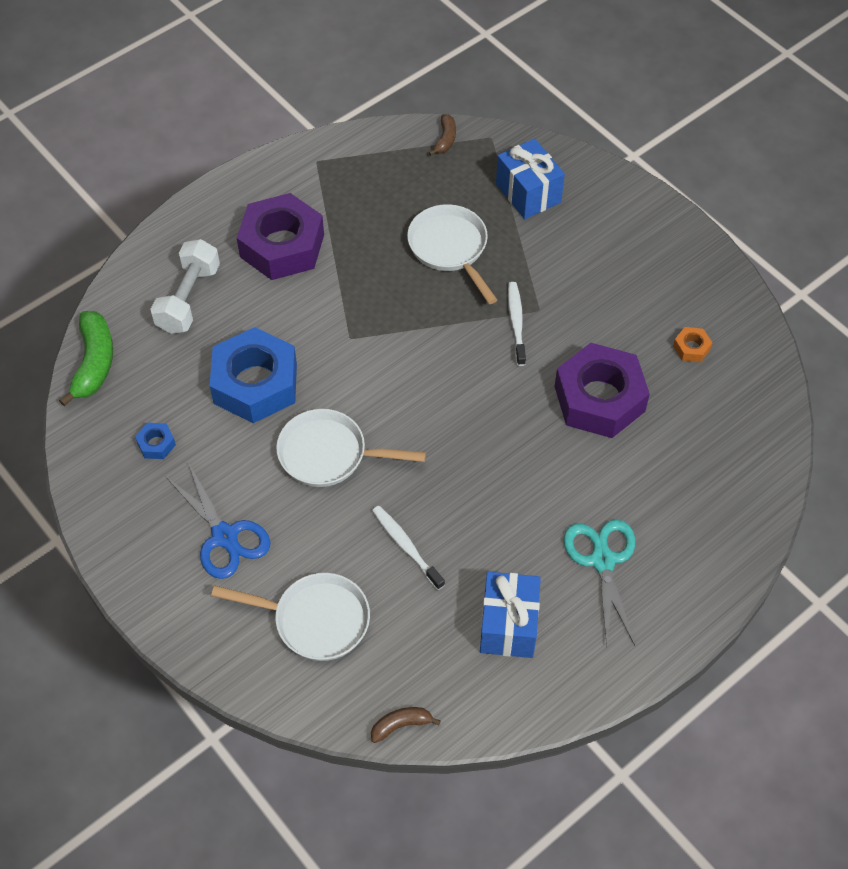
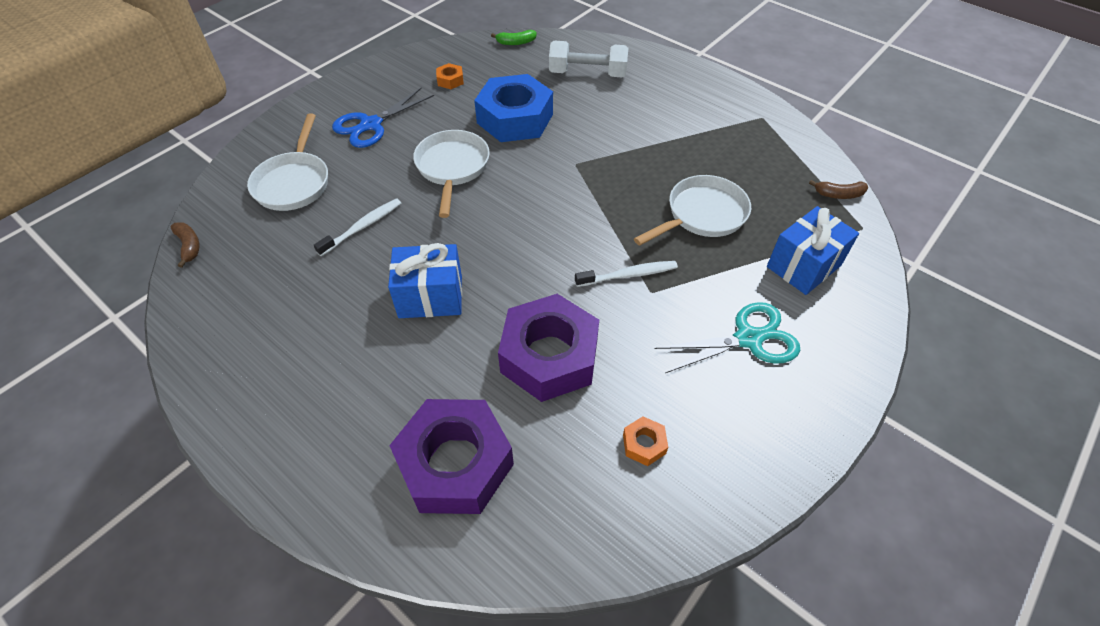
camera: 80 degrees right, 5 degrees down
green banana [59,311,113,406] -> green banana [491,30,537,45], size x0.55
blue nut [135,423,176,459] -> orange nut [436,63,464,89]
purple nut [237,193,324,280] -> purple nut moved to [389,399,514,514]
blue gift [480,572,541,658] -> blue gift moved to [388,243,462,318]
turquoise scissors [563,519,636,646] -> turquoise scissors moved to [654,302,800,373]

